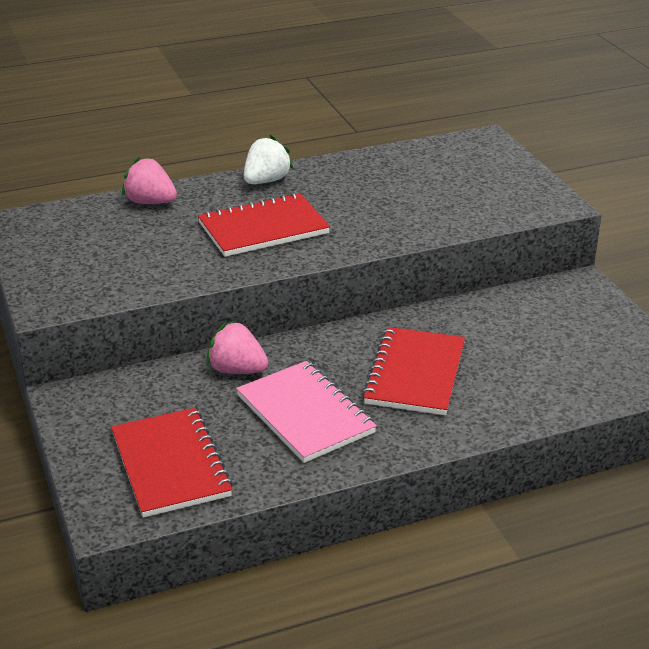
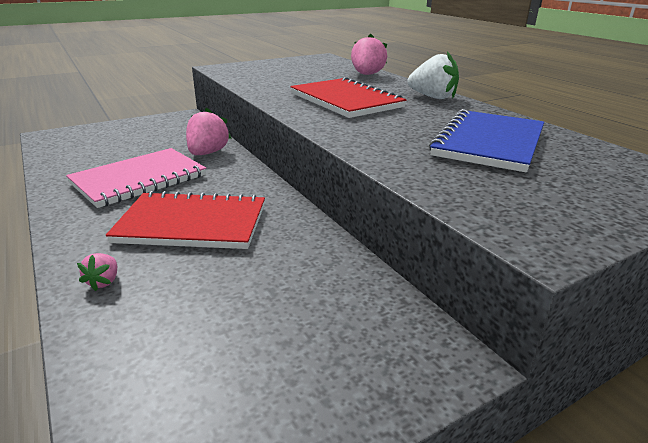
camera: 80 degrees right, 5 degrees down
red notebook [111,408,233,518] -> none
none -> pink strawberry [77,253,117,291]
none -> blue notebook [429,109,544,172]

